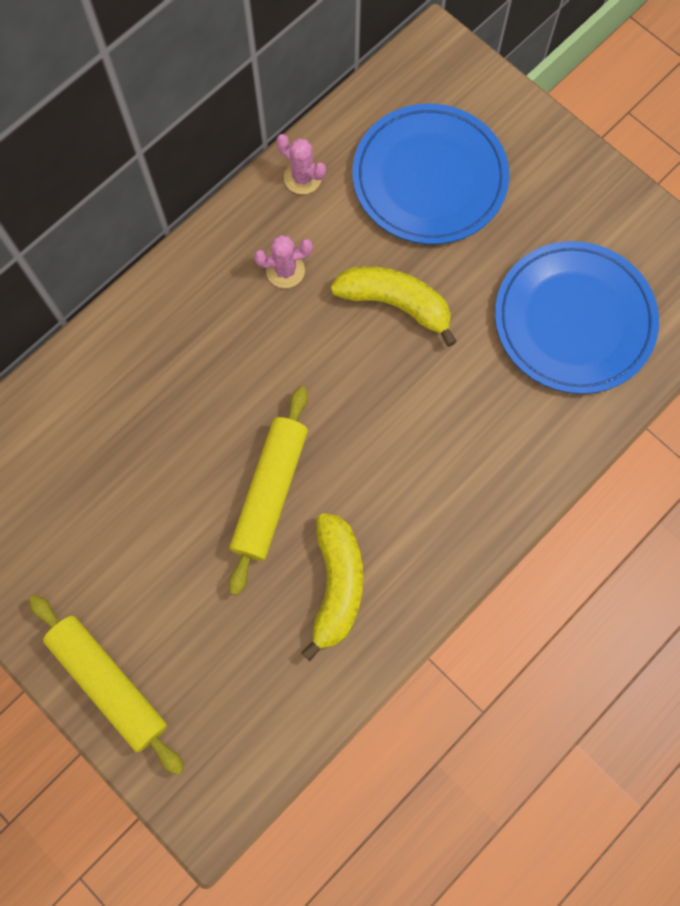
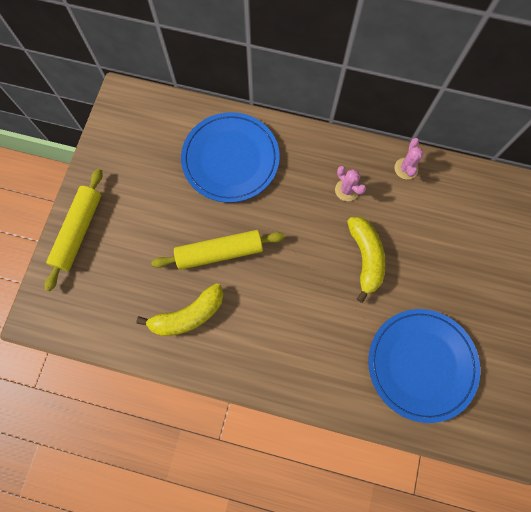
camera: 60 degrees right, 0 degrees up
blue plate [352,104,509,244] -> blue plate moved to [181,112,280,203]

